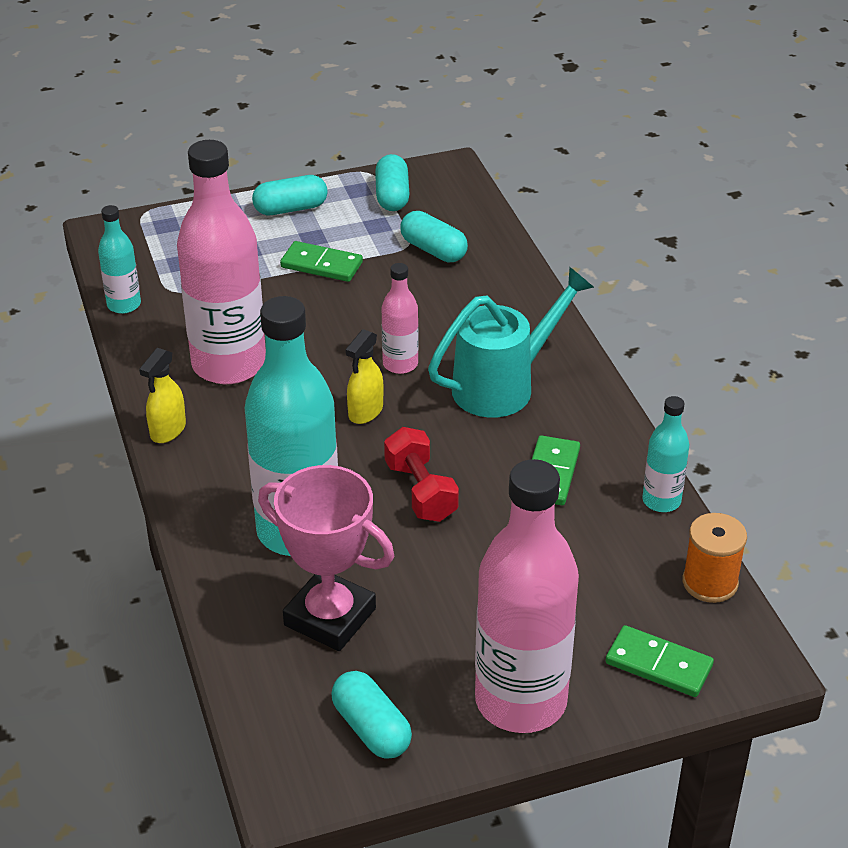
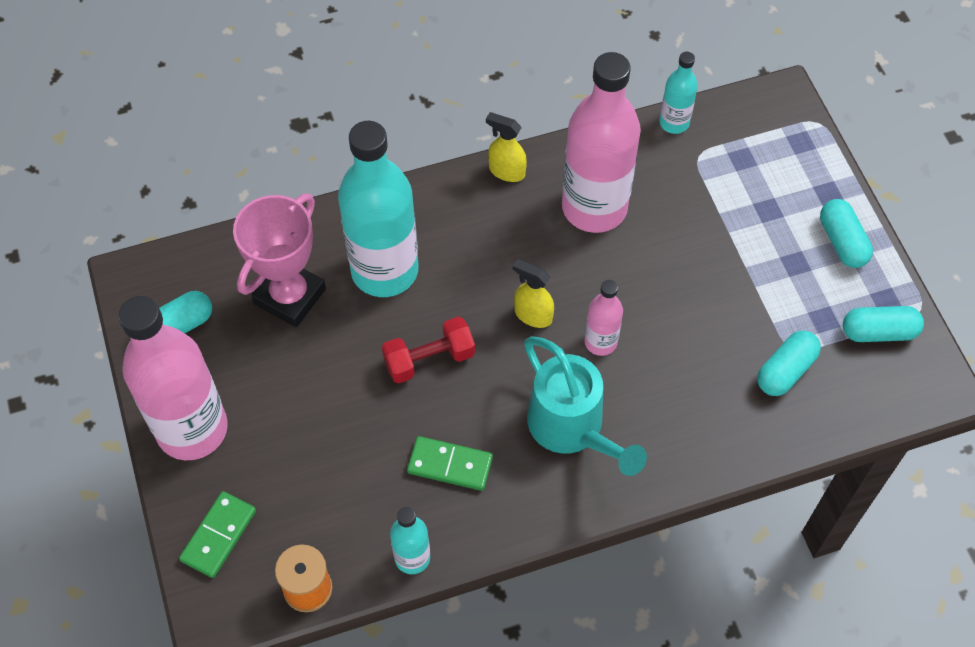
camera: 90 degrees right, 20 degrees up
green domino [280,241,363,282] -> none

